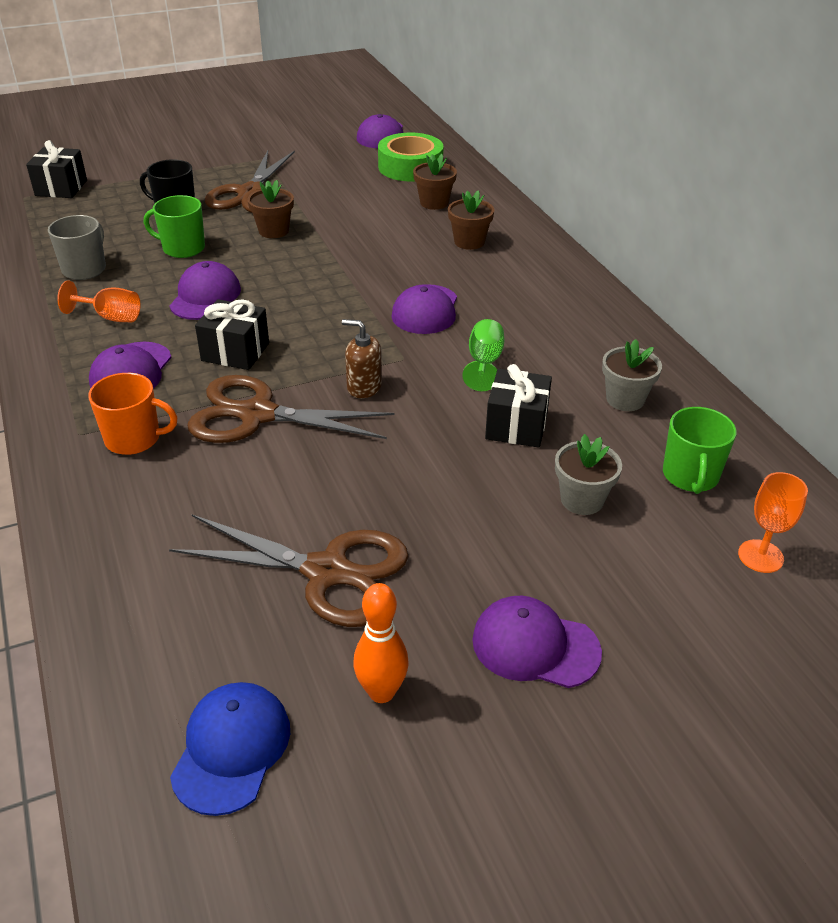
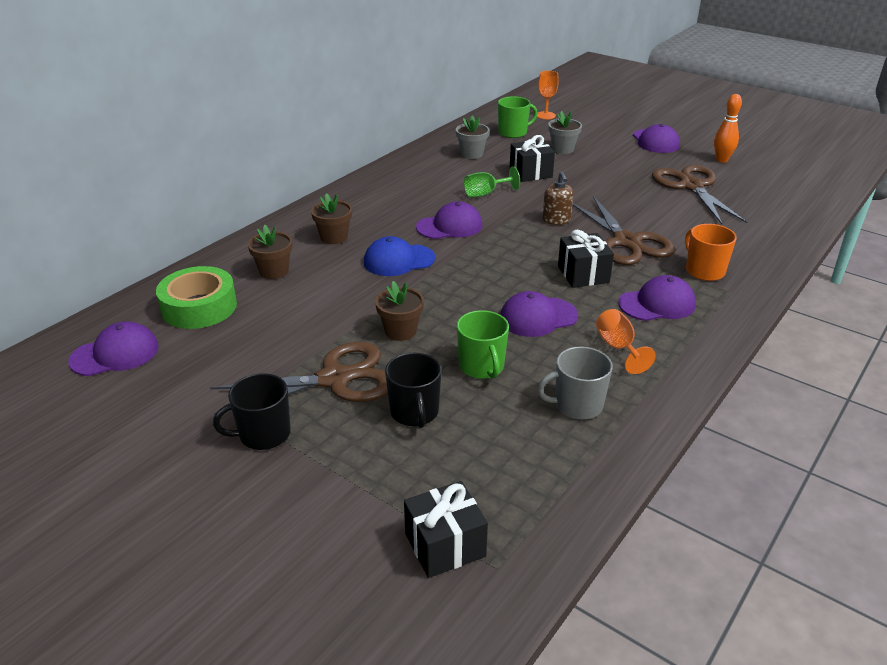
camera: 120 degrees left, 5 degrees down
blue cap [170,682,290,816] -> blue cap moved to [364,236,435,276]
none -> black mug [213,373,291,450]

